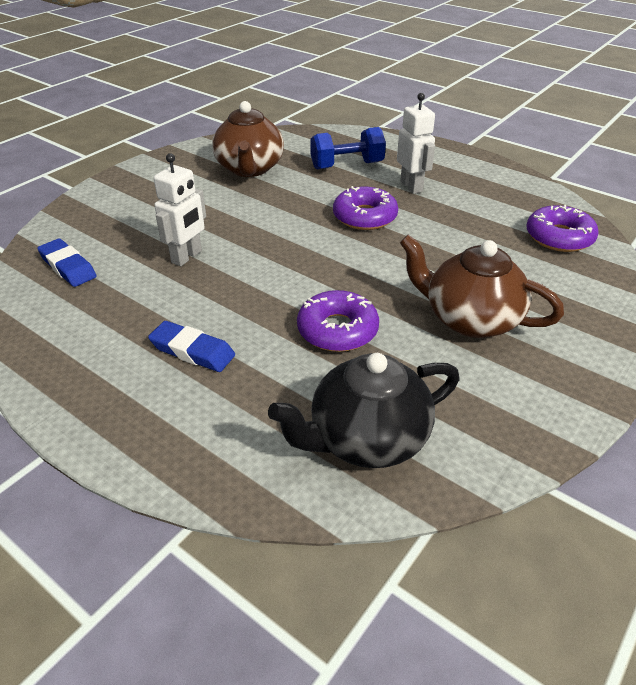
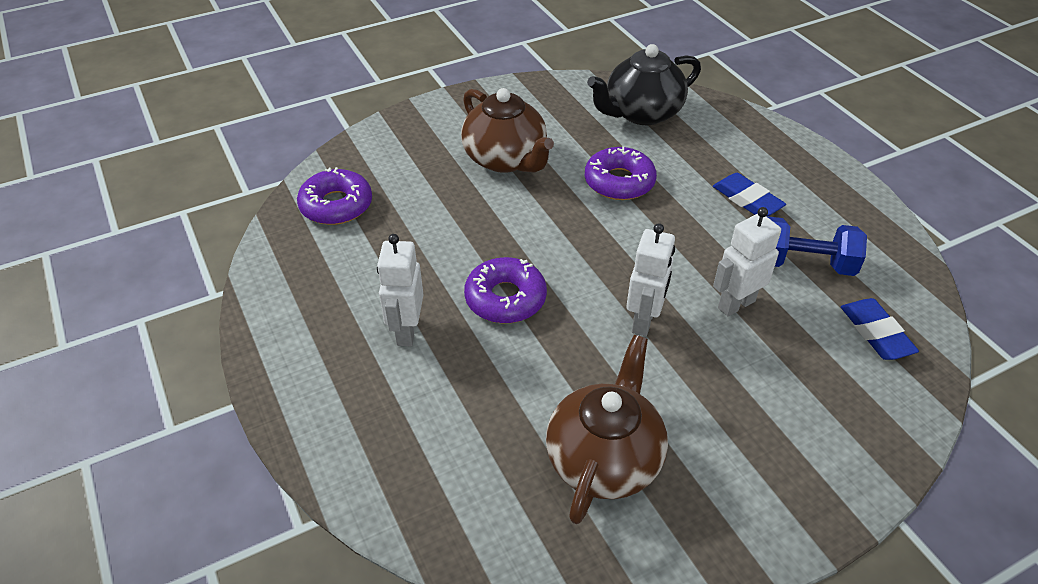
camera: 155 degrees left, 5 degrees up
black teapot [268,353,459,468] -> black teapot turned 150 degrees clockwise [587,44,701,125]
blue dumbbell [310,127,386,169] -> blue dumbbell moved to [768,216,867,276]
none -> white robot [626,223,675,336]

